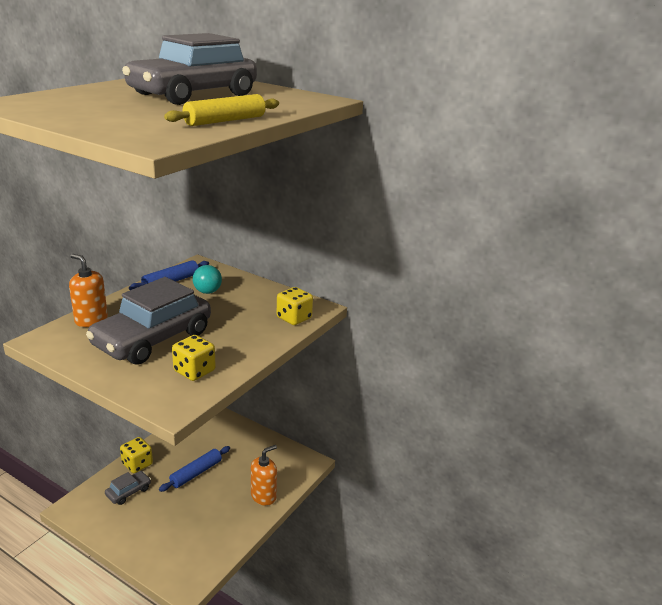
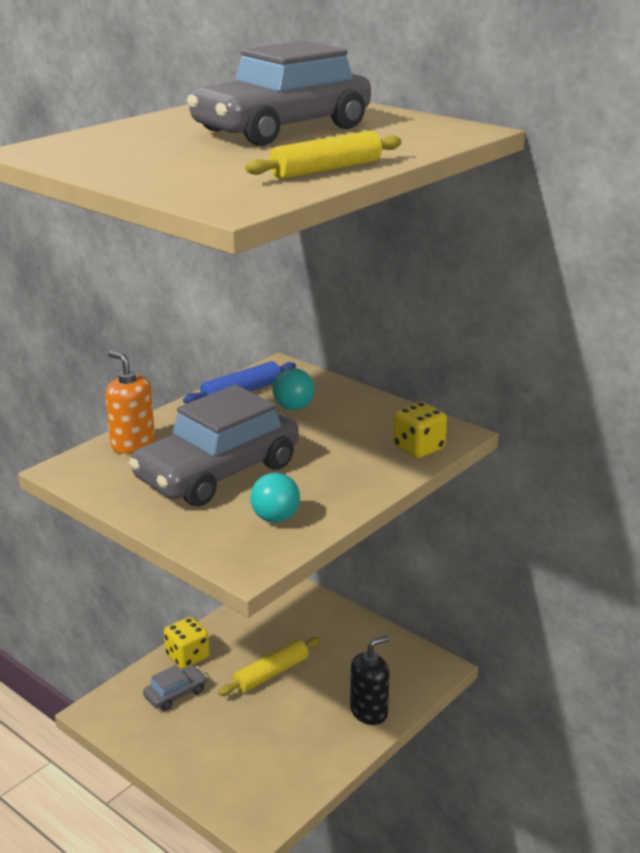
camera: 10 degrees right, 0 degrees up
blue rolling pin [159,446,230,492] -> yellow rolling pin [218,637,321,696]
yellow dice [172,335,216,381] -> turquoise ball [250,473,300,523]
orange soap dispenser [251,445,277,506] -> black soap dispenser [350,635,390,725]

